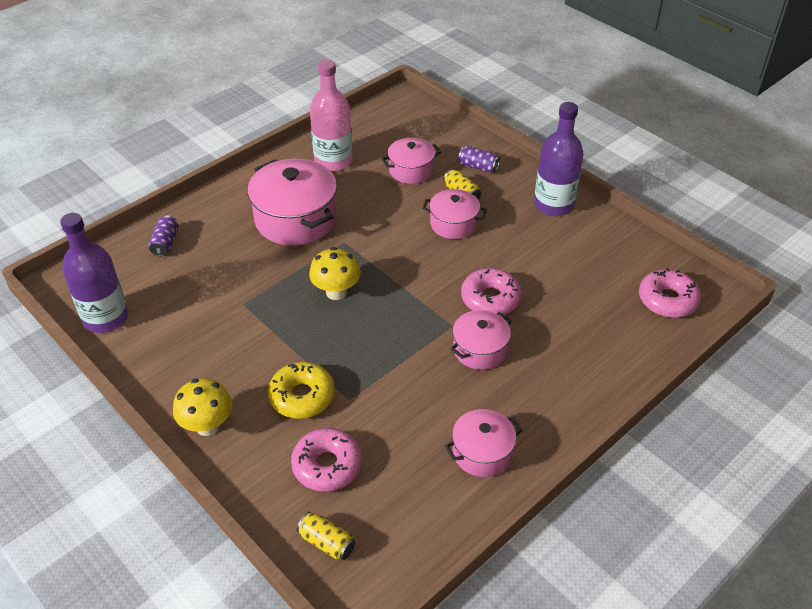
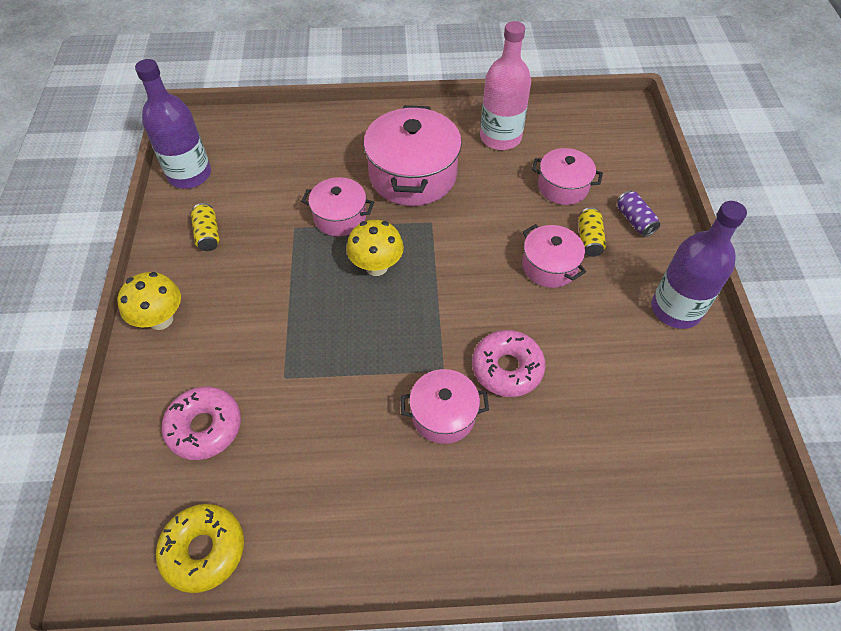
camera: 40 degrees right, 10 degrees up
purple can [149,215,179,256] -> none
yellow donut [268,362,335,419] -> yellow donut moved to [156,504,244,593]
yellow can [297,511,355,560] -> yellow can moved to [191,203,220,251]
pink pot [445,409,523,477] -> pink pot moved to [301,177,374,236]
pink donut [639,268,701,318] -> none

